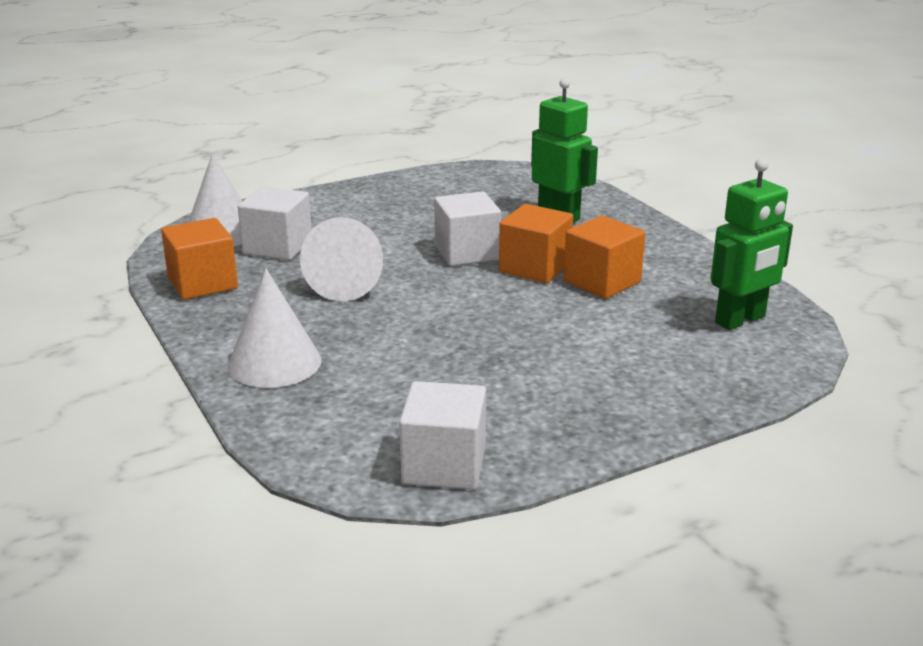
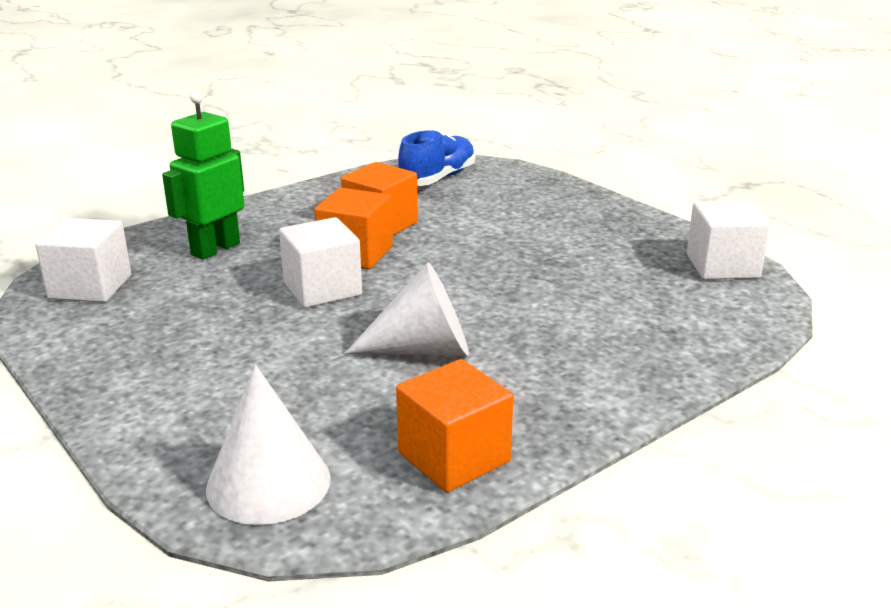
camera: 100 degrees left, 0 degrees up
white cone [228,268,322,388] -> none
white cube [238,186,312,260] -> white cube moved to [35,218,131,302]
green robot [711,158,793,330] -> blue shoe [398,130,475,186]

